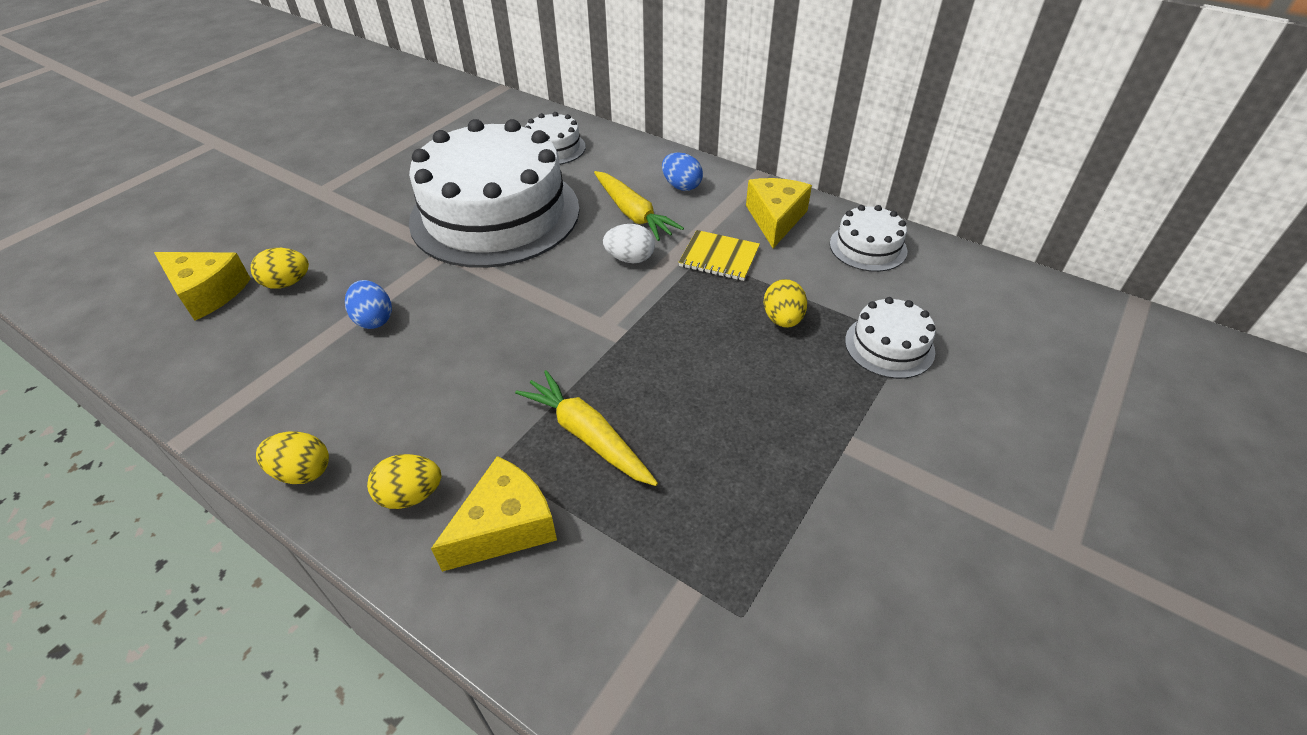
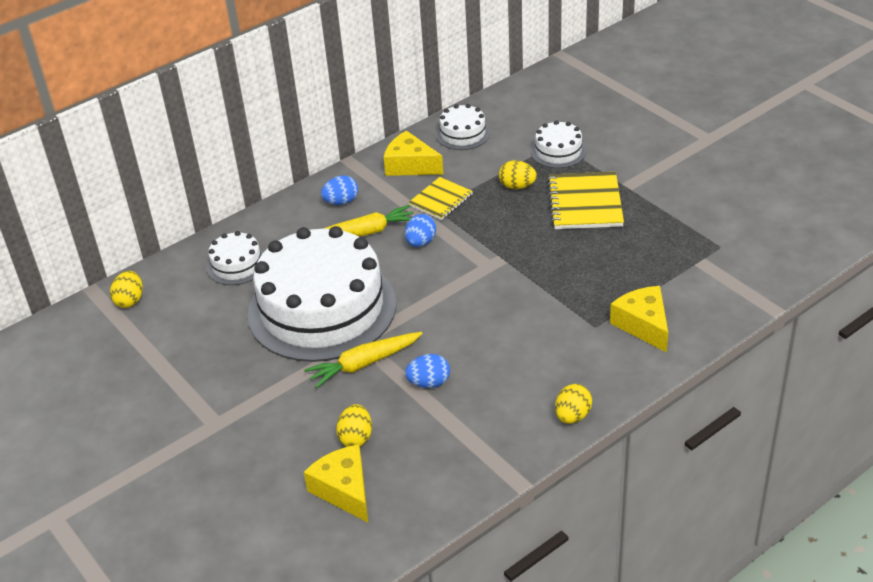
camera: 70 degrees left, 5 degrees down
yellow cheese [154,252,251,321] -> yellow cheese turned 75 degrees counterclockwise [304,444,368,522]
yellow egg [367,454,441,509] -> yellow egg moved to [110,271,143,308]
yellow carrot [515,370,658,486] -> yellow carrot moved to [304,332,423,388]
white egg [603,224,655,263] -> blue egg [405,214,436,247]
none -> yellow notebook [547,172,624,229]

